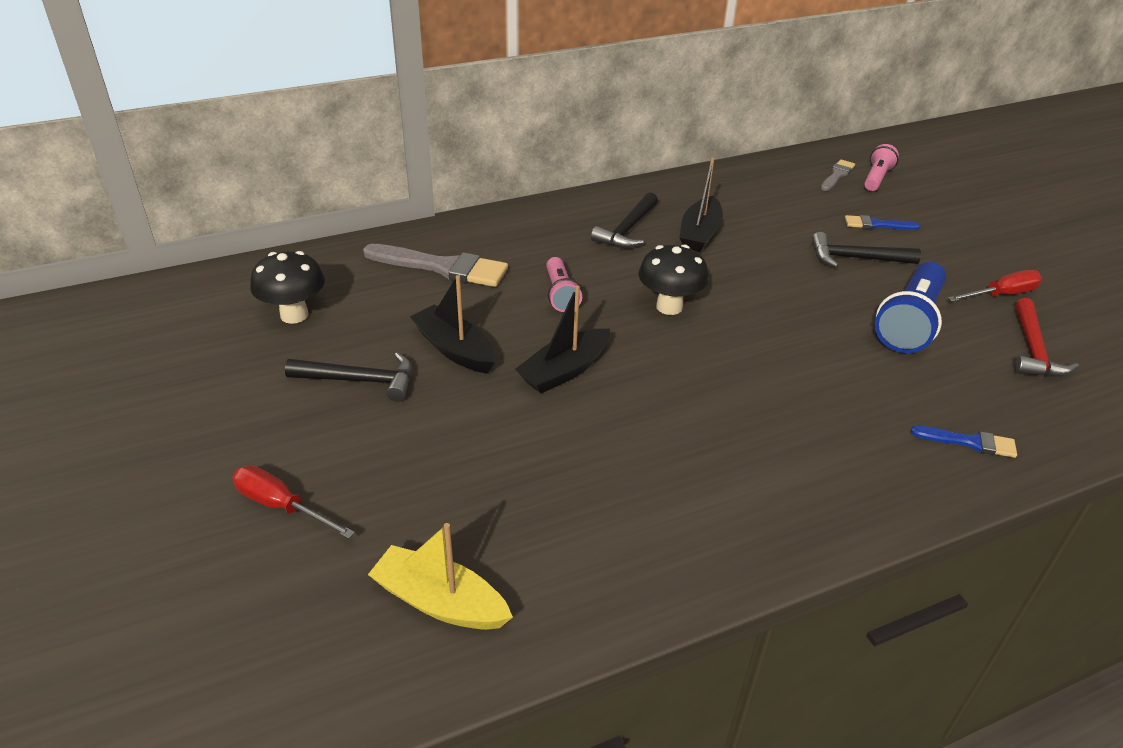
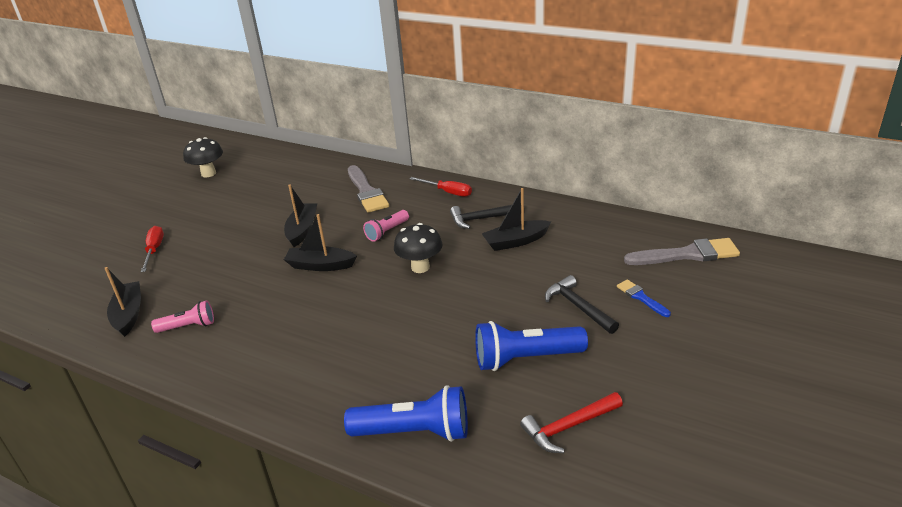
camera: 55 degrees right, 5 degrees down
black mushroom [250,251,325,324] -> black mushroom moved to [183,137,223,177]
black hammer [285,352,412,402] -> none
yellow boat [368,523,513,630] -> black boat [104,267,141,337]
grey brush [821,160,855,191] -> grey brush [624,238,740,265], size x1.87
pink flashlight [864,144,899,191] -> pink flashlight moved to [151,301,214,333]
blue brush [911,426,1017,458] -> blue flashlight [344,385,468,442]
red screwdriver [948,270,1042,302] -> red screwdriver moved to [410,177,472,197]

